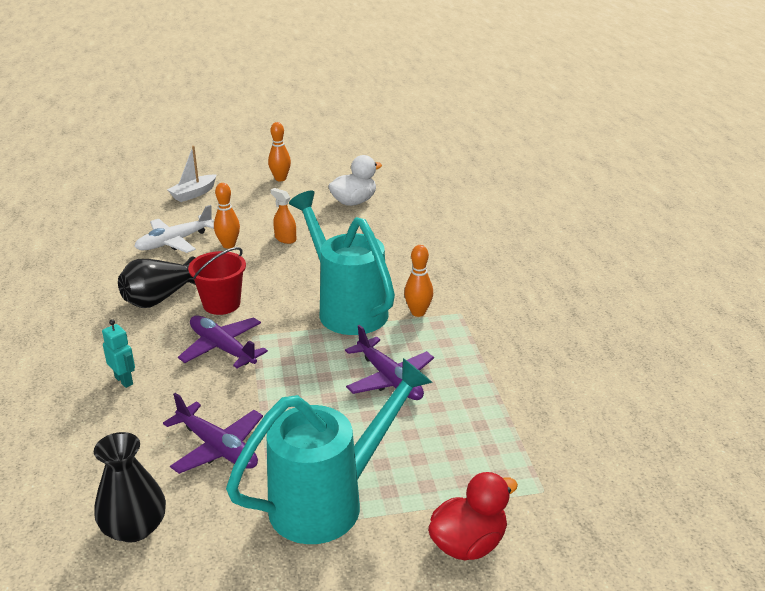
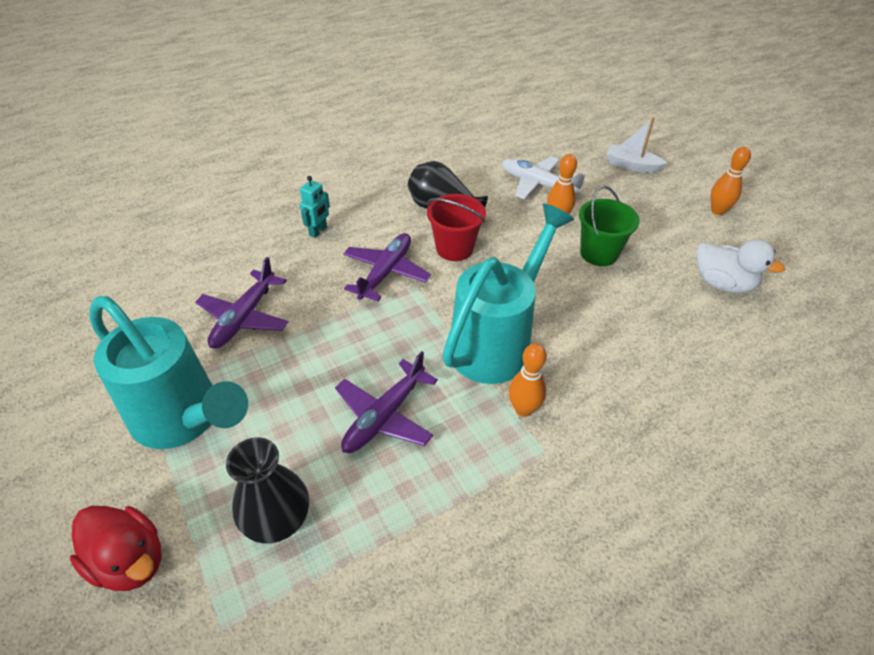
camera: 70 degrees right, 15 degrees up
black vase [94,432,166,542] -> black vase moved to [226,437,309,544]
orange spray bottle [271,188,296,244] -> green bucket [579,185,640,266]

